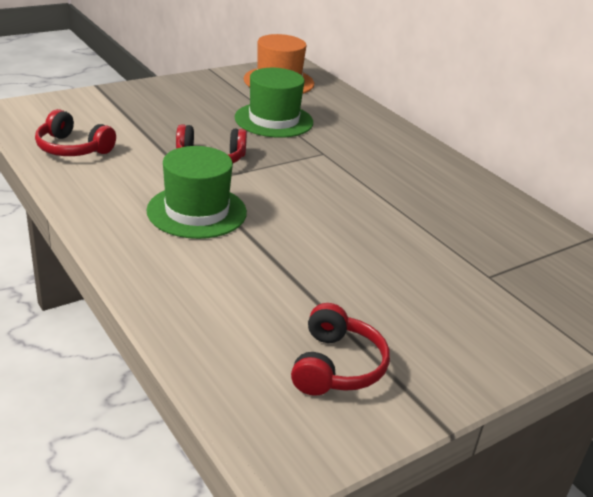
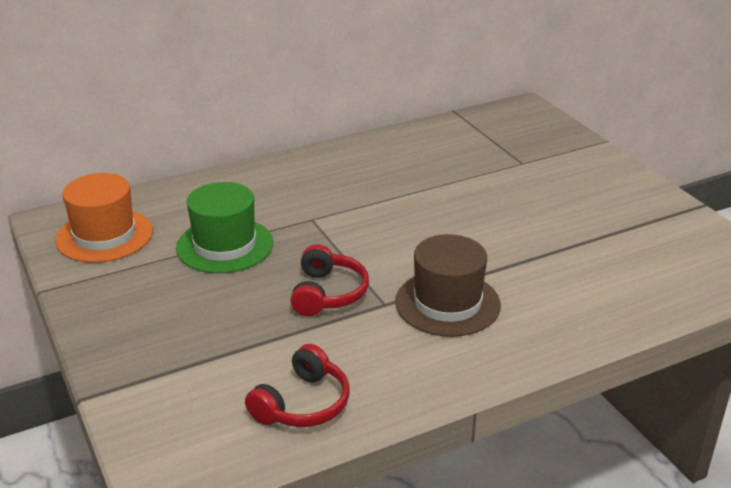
camera: 80 degrees left, 0 degrees up
green hat [146,146,247,239] -> brown hat [395,234,501,337]
red headphones [291,303,390,396] -> none

